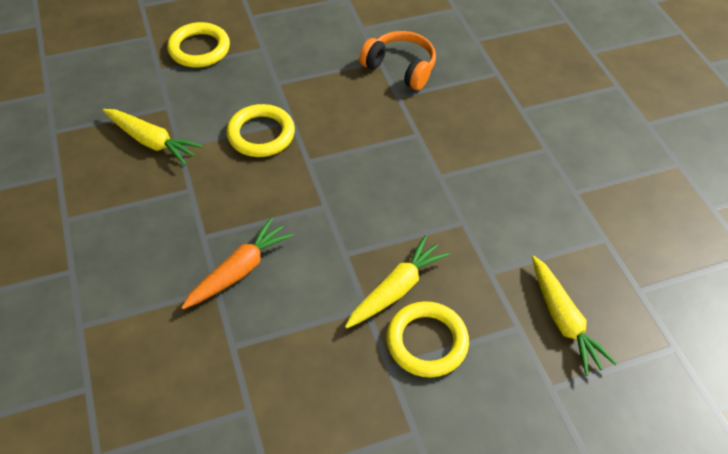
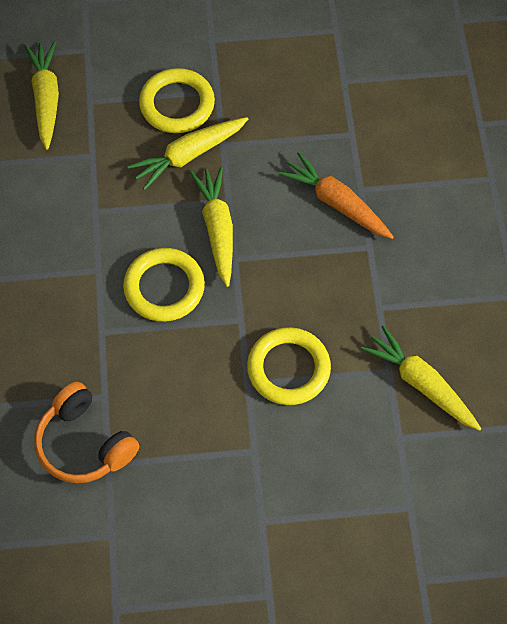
camera: 165 degrees left, 10 degrees up
yellow ring [167,22,230,68] -> yellow ring moved to [123,248,205,322]
orange carrot [181,217,294,309] -> orange carrot turned 75 degrees clockwise [278,152,394,239]
none -> yellow carrot [190,167,233,287]

